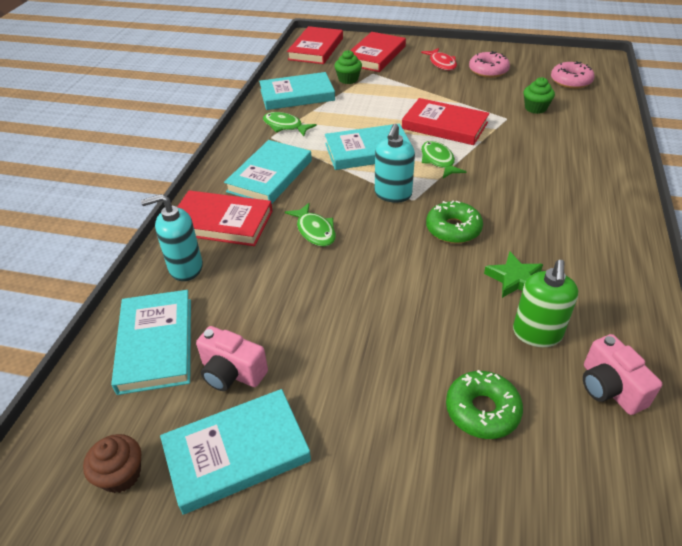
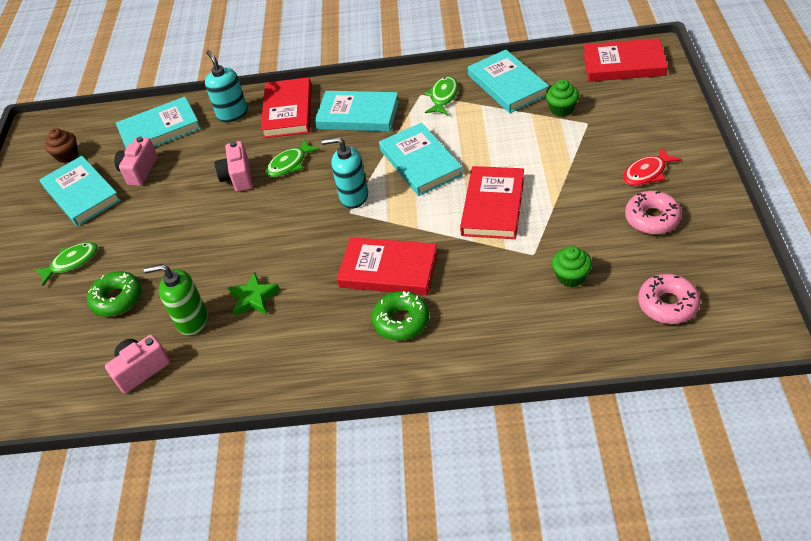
camera: 80 degrees right, 5 degrees up
red book [350,32,406,72] -> red book moved to [337,237,438,295]
green fish [421,141,466,178] -> green fish moved to [34,242,98,286]
green donut [426,201,483,244] -> green donut moved to [372,291,429,341]
none -> pink camera [215,141,252,192]

